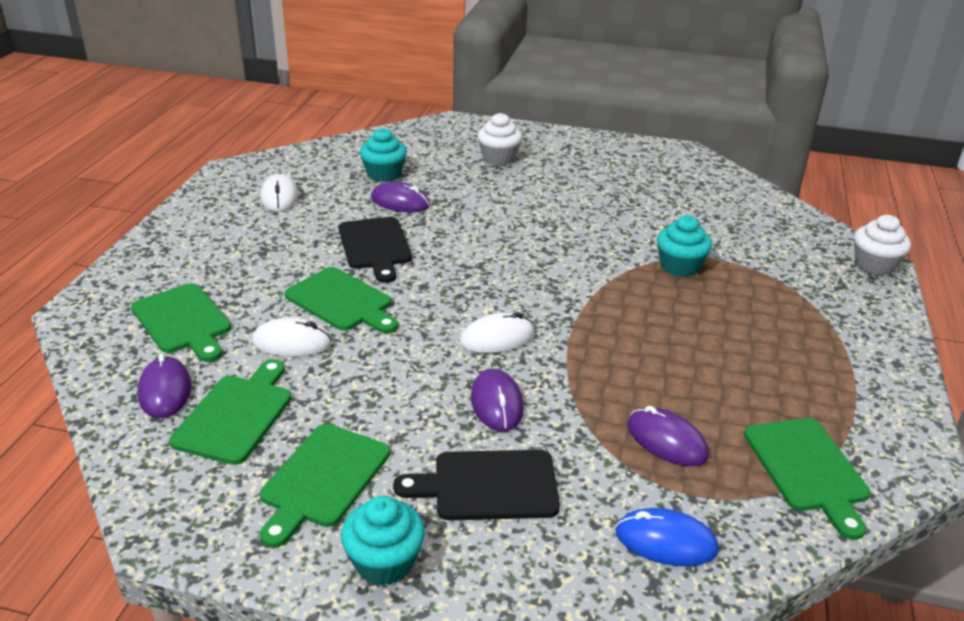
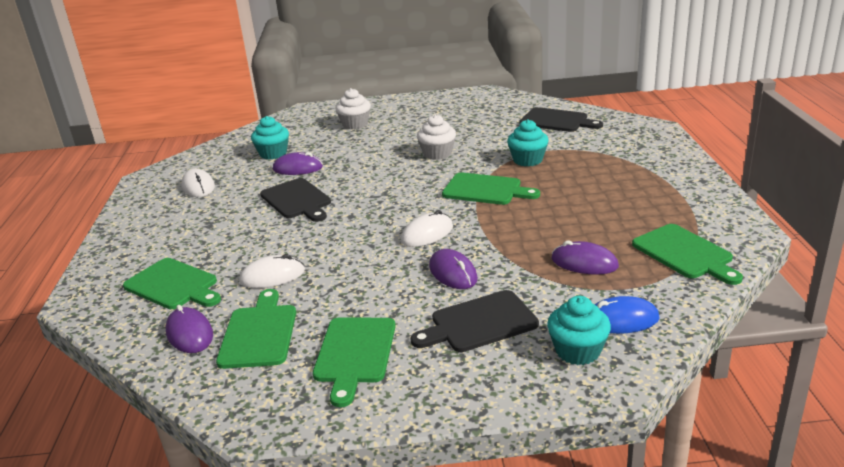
camera: 15 degrees left, 5 degrees down
green cutting board [285,267,398,333] -> green cutting board moved to [442,172,540,205]
turquoise cupcake [341,496,425,586] -> turquoise cupcake moved to [547,296,611,365]
white cupcake [854,215,911,276] -> white cupcake moved to [417,114,456,160]
none -> black cutting board [519,107,603,132]

